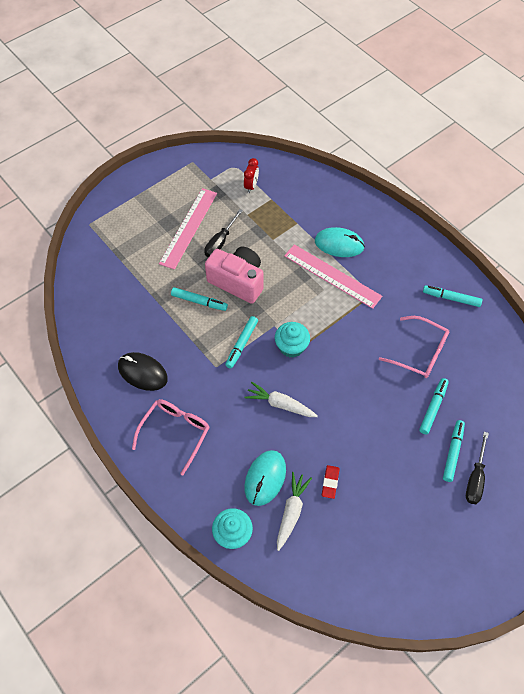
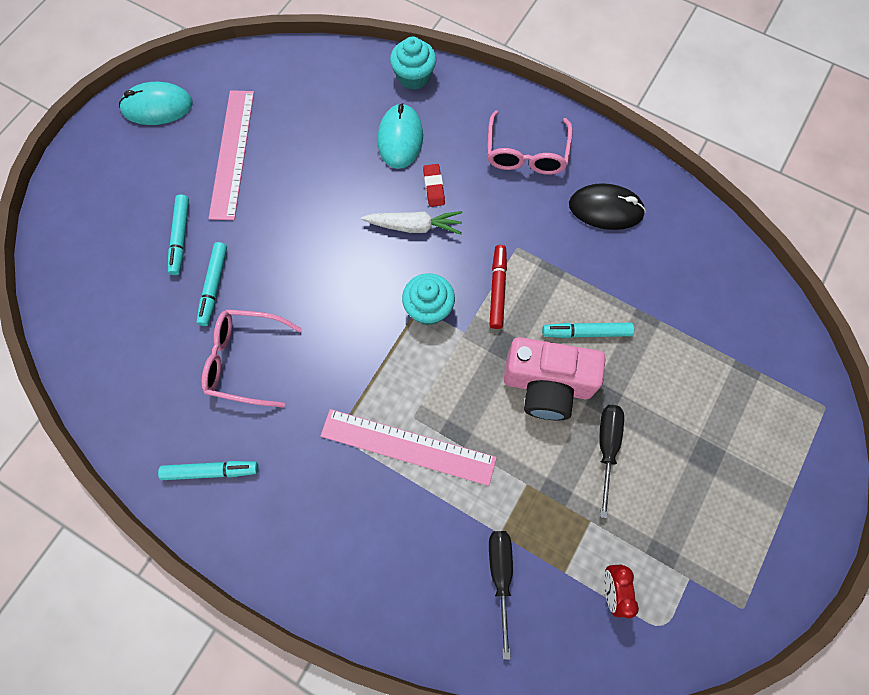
camera: 160 degrees right, 10 degrees up
pink ruler [159,188,217,270] -> pink ruler moved to [209,90,254,220]
turquoise marker [225,316,258,368] -> red marker [489,245,507,329]
white carrot [277,472,312,551] -> none
turquoise mouse [315,227,365,257] -> turquoise mouse moved to [119,82,193,125]
red eraser [322,465,340,499] -> red eraser moved to [423,164,445,207]
black screwdriver [466,432,489,504] -> black screwdriver moved to [489,531,513,659]

